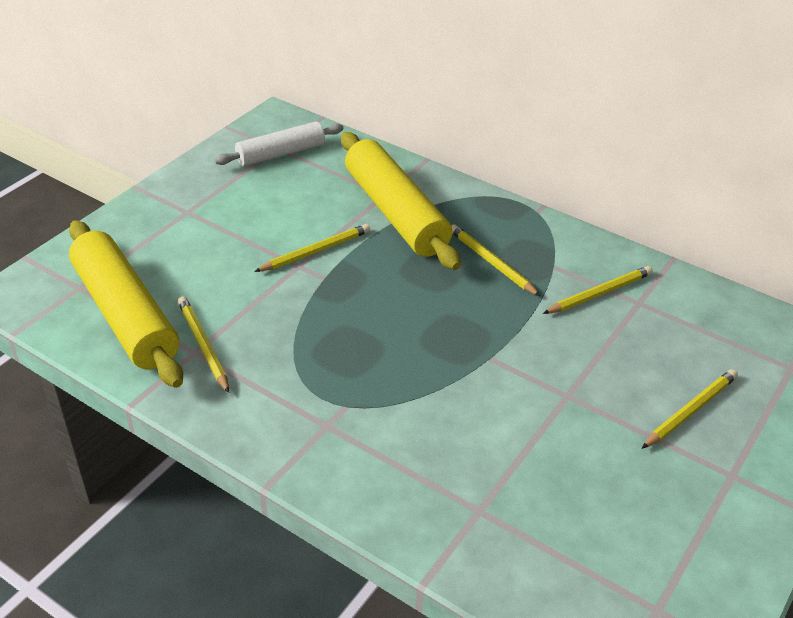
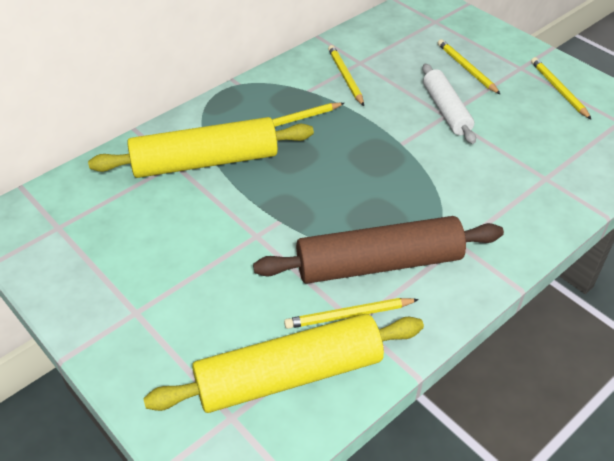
camera: 75 degrees left, 5 degrees up
white rolling pin [214,122,344,167] -> white rolling pin moved to [422,64,476,144]
yellow pencil [254,224,370,272] -> yellow pencil moved to [531,57,592,120]
none -> brown rolling pin [253,216,504,284]

